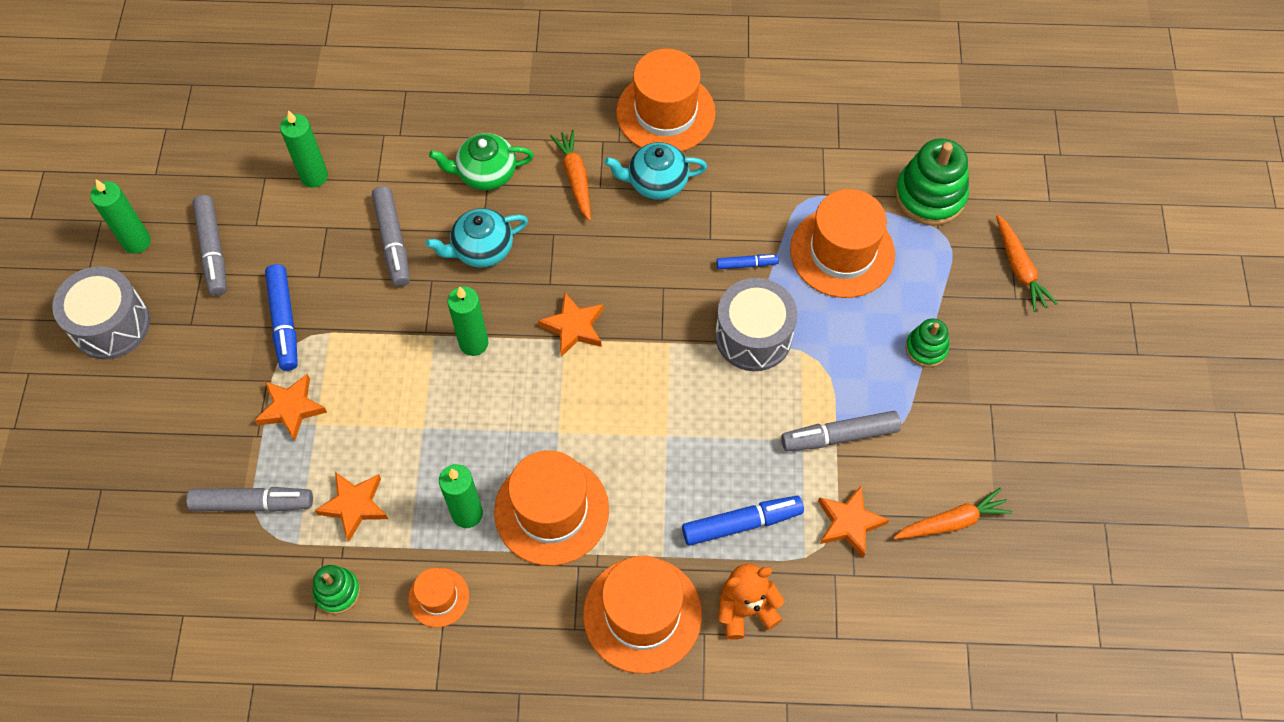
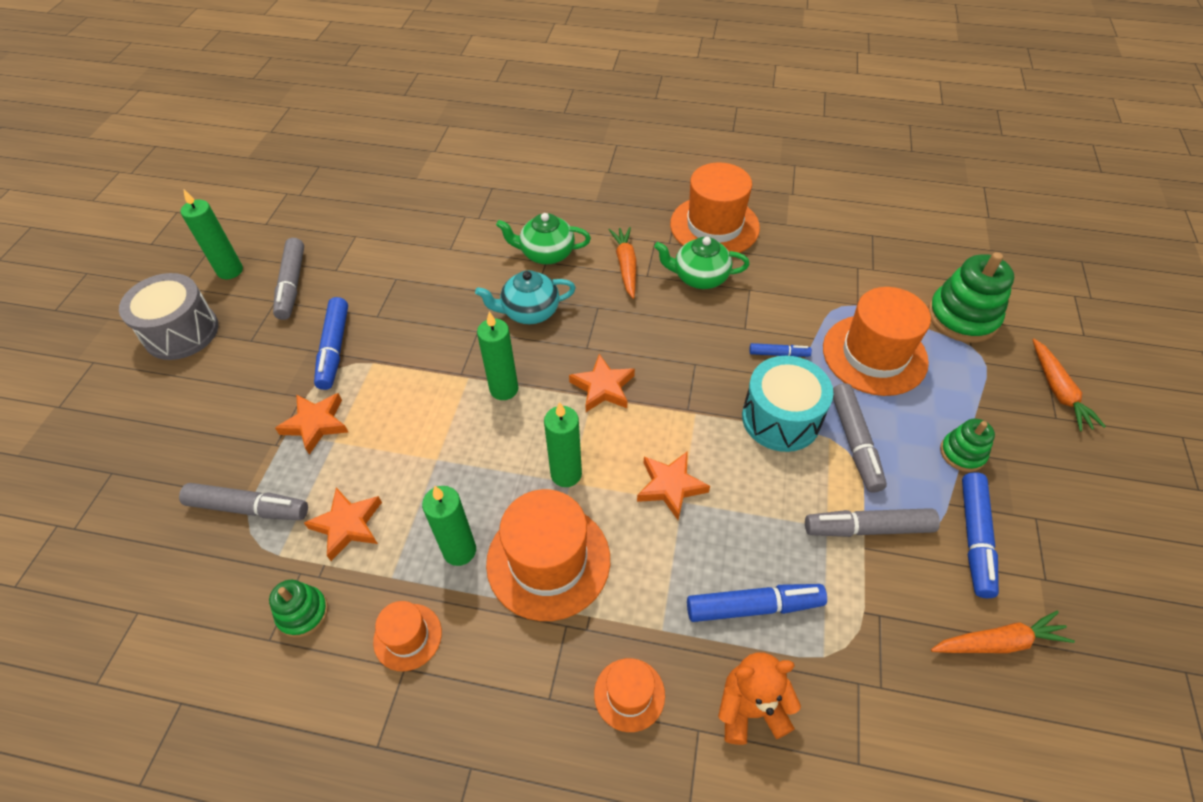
camera: 10 degrees right, 10 degrees down
green candle [280,110,328,188] -> green candle moved to [544,402,582,487]
grey marker [372,186,410,287] -> grey marker moved to [833,383,887,492]
orange hat [583,556,702,674] -> orange hat [594,658,665,732], size x0.51
turquoise teapot [605,142,707,200] -> green teapot [654,237,750,289]
grey drum [715,278,797,371] -> turquoise drum [742,356,833,452]
orange star [818,486,889,558] -> orange star moved to [637,451,710,520]
none -> blue marker [962,472,999,598]

